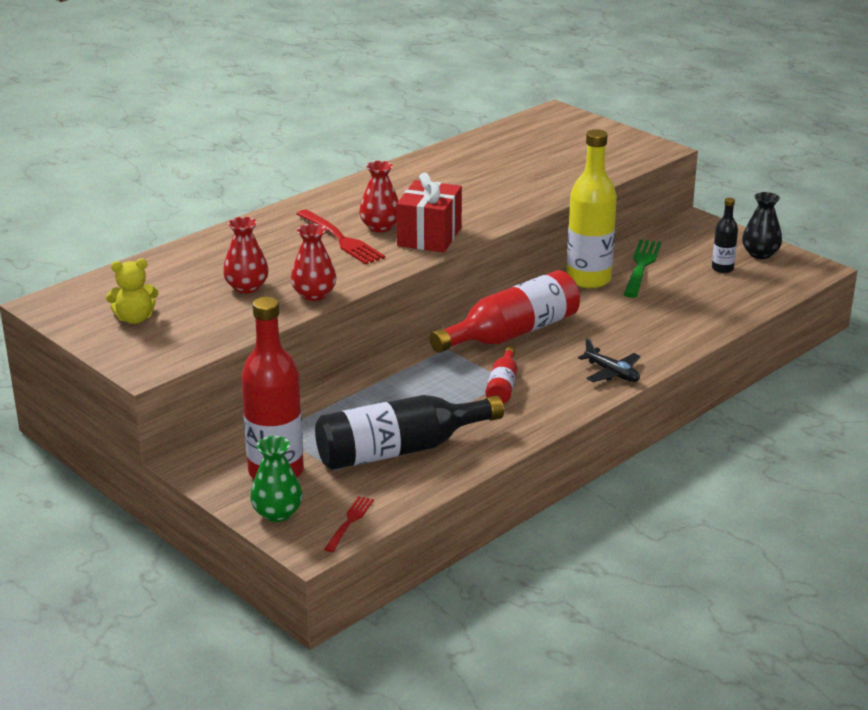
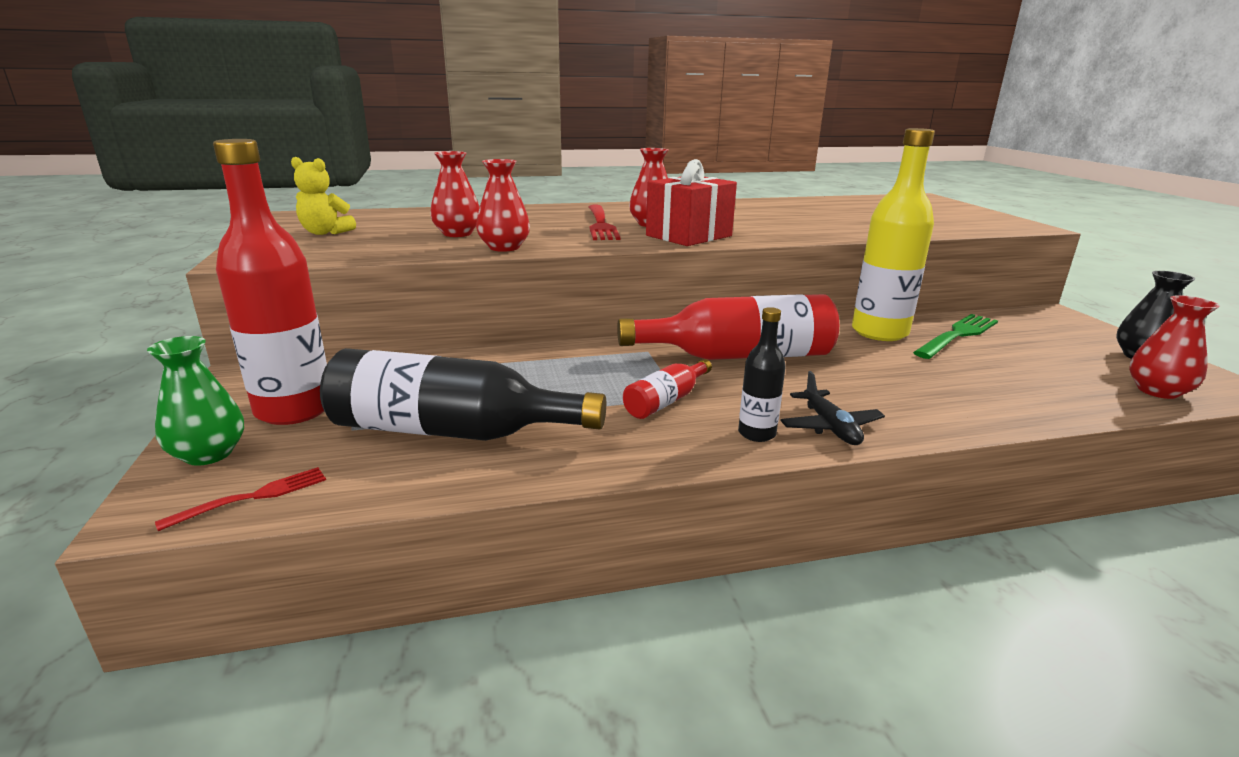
camera: 30 degrees right, 5 degrees down
black bottle [712,198,738,273] -> black bottle moved to [738,307,786,442]
none -> red vase [1129,295,1220,399]

